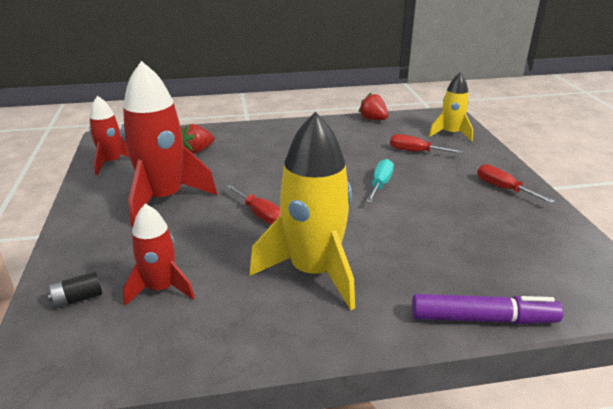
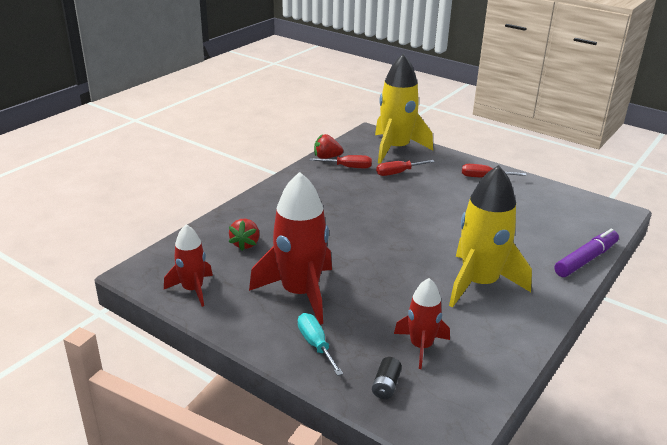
camera: 45 degrees left, 0 degrees up
red screwdriver [226,185,281,225] -> red screwdriver moved to [310,155,372,168]
turquoise screwdriver [366,159,394,203] -> turquoise screwdriver moved to [298,313,343,376]
yellow rocket [429,72,473,141] -> yellow rocket [375,54,433,164], size x1.76

